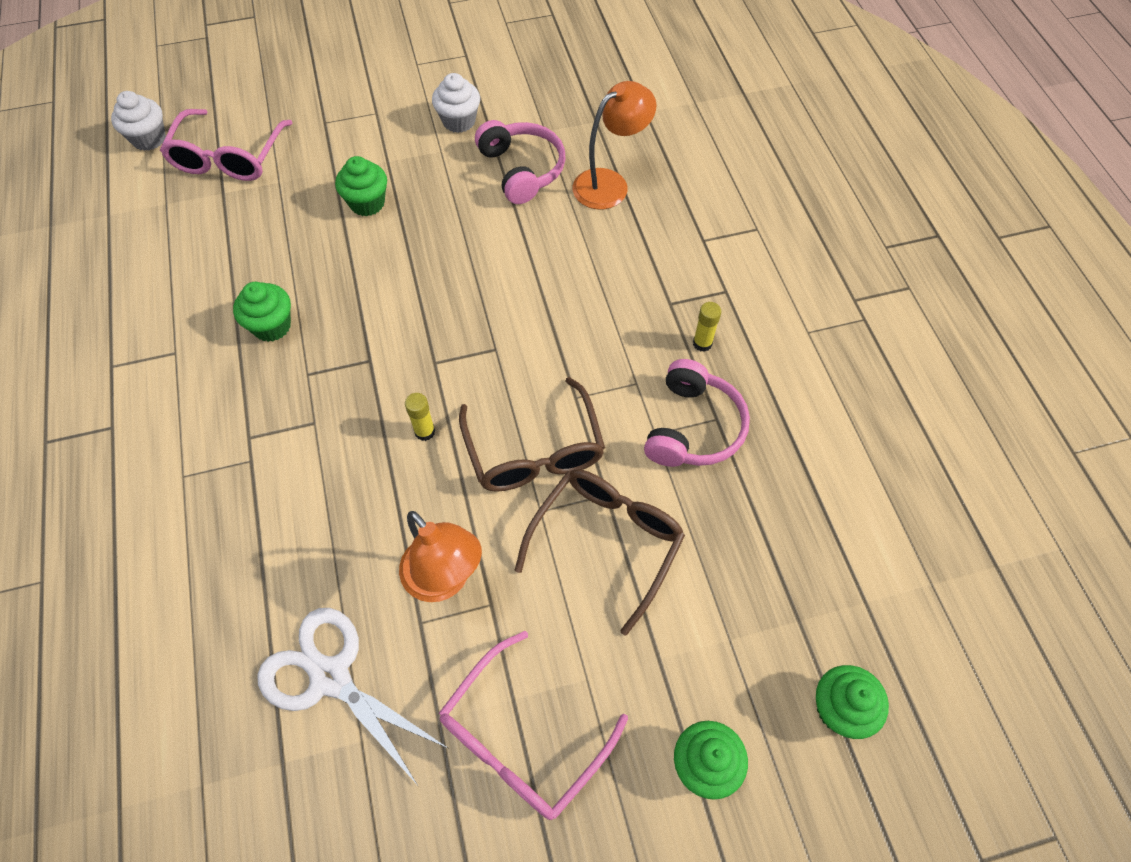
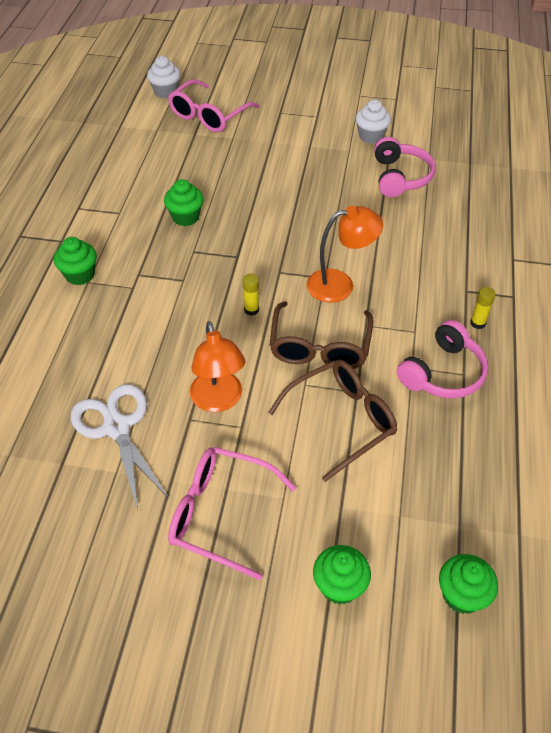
camera: 25 degrees right, 10 degrees down
green cupcake [335,156,387,216] -> green cupcake moved to [54,237,97,285]
pink glasses [439,631,628,820] -> pink glasses turned 45 degrees clockwise [168,447,296,580]
orange lamp [573,81,656,209] -> orange lamp moved to [307,206,383,303]

